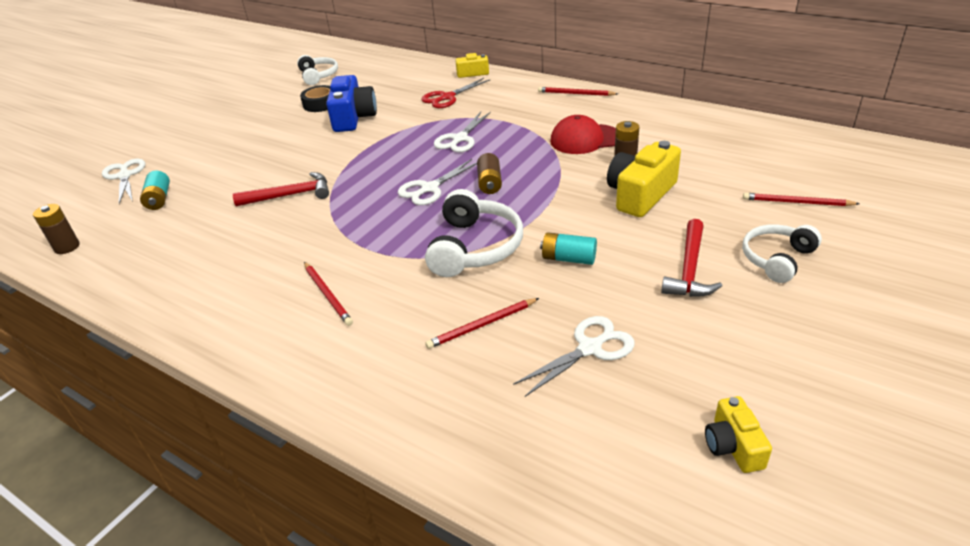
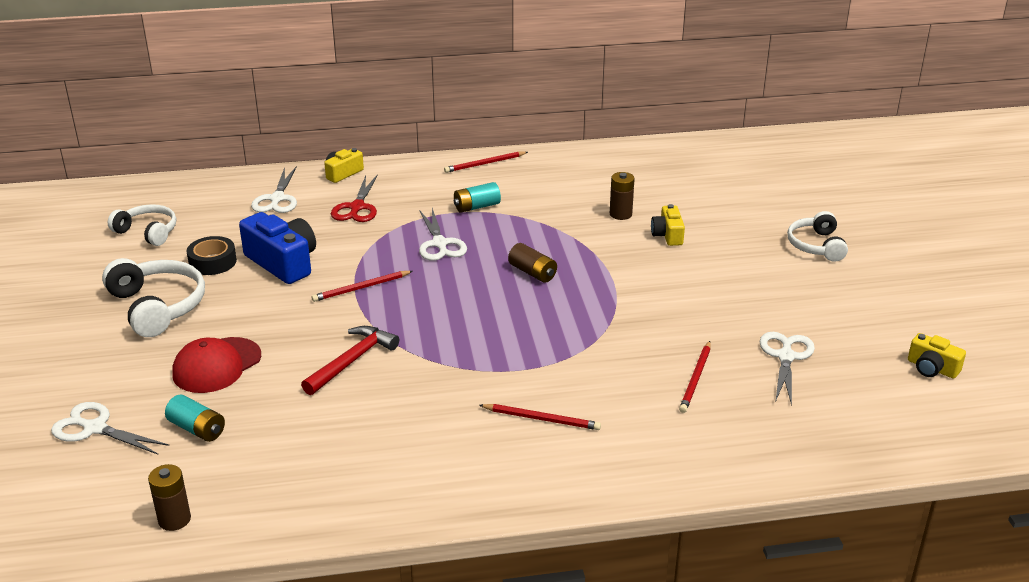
camera: 45 degrees left, 5 degrees down
white scissors [398,159,477,205] -> white scissors moved to [251,166,297,213]
white headphones [425,189,523,277] -> white headphones moved to [102,258,205,337]
turquoise battery [540,232,597,265] -> turquoise battery moved to [454,182,501,213]
red cap [550,115,616,154] -> red cap moved to [172,337,261,393]
yellow camera [607,141,681,217] -> yellow camera [651,204,685,246], size x0.56
red hammer [661,219,722,297] -> none
red pencil [743,193,860,206] -> red pencil moved to [311,271,413,302]

